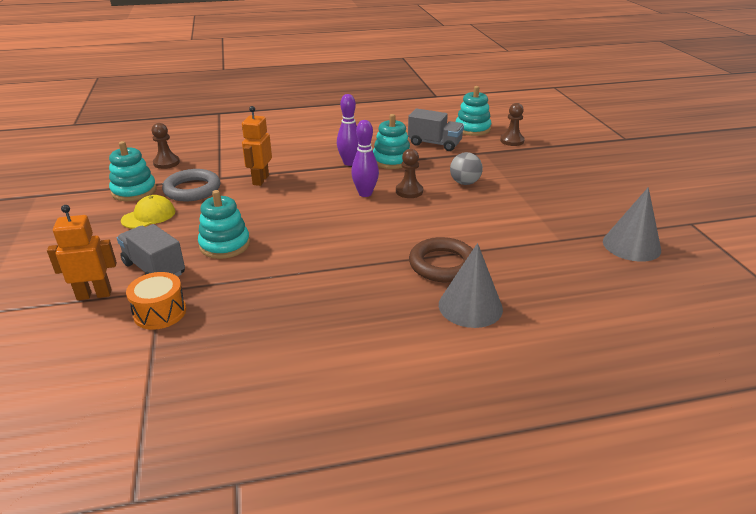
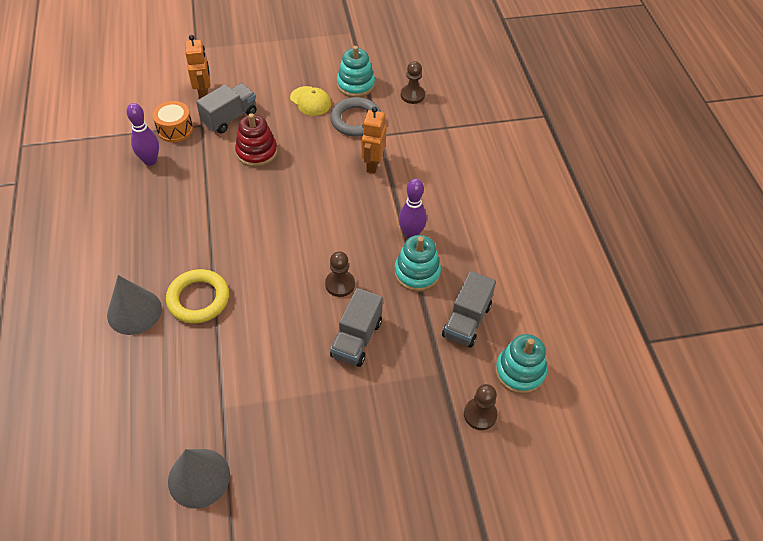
camera: 90 degrees right, 20 degrees up
turquoise stacking toy [198,190,250,259] -> red stacking toy [235,113,277,167]
orange robot [242,106,272,186] -> orange robot turned 90 degrees counterclockwise [361,107,387,174]
purple bowling pin [351,120,379,197] -> purple bowling pin moved to [126,103,159,166]
brown ring [409,237,473,282] -> yellow ring [166,269,229,324]
grey ball [450,152,483,185] -> grey truck [330,288,383,367]

